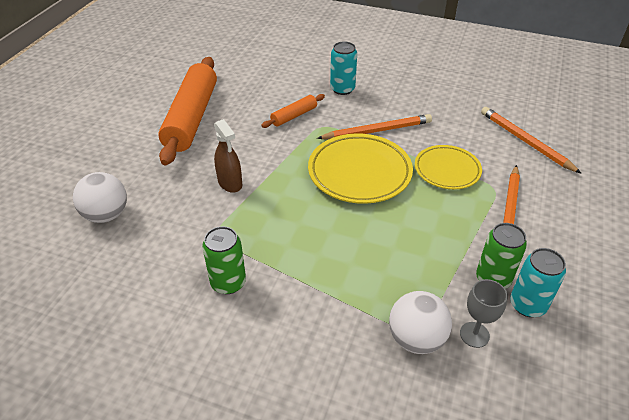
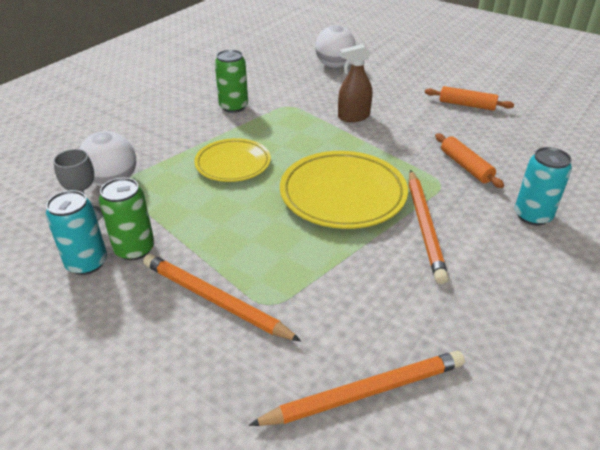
camera: 105 degrees right, 5 degrees down
orange rolling pin [158,57,217,165] -> orange rolling pin [425,86,514,111], size x0.46
yellow plate [415,145,482,189] -> yellow plate moved to [194,138,271,182]

